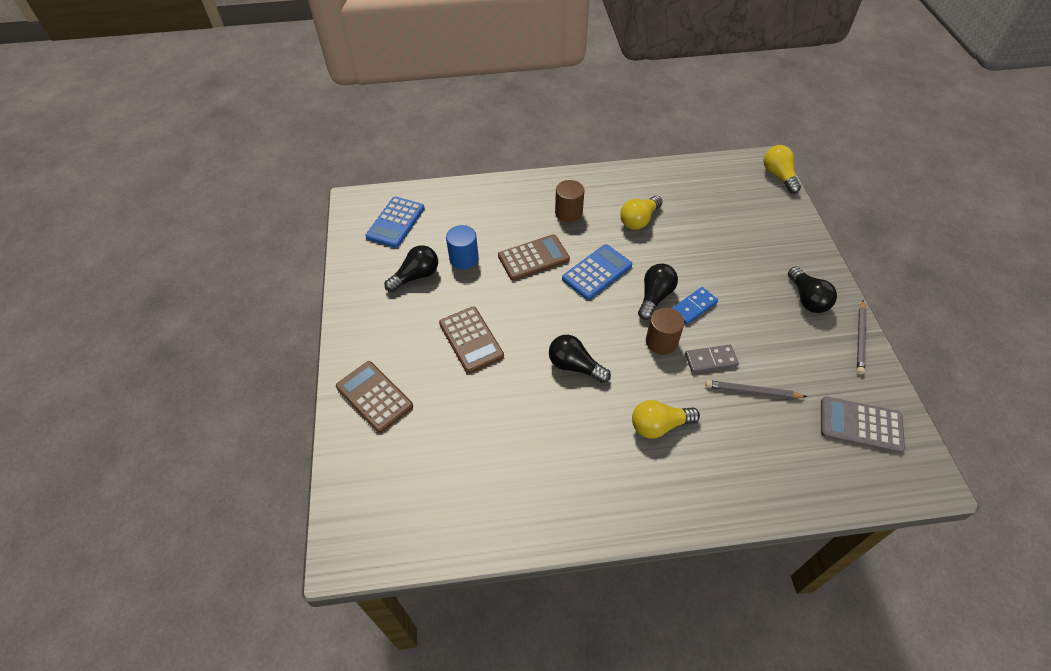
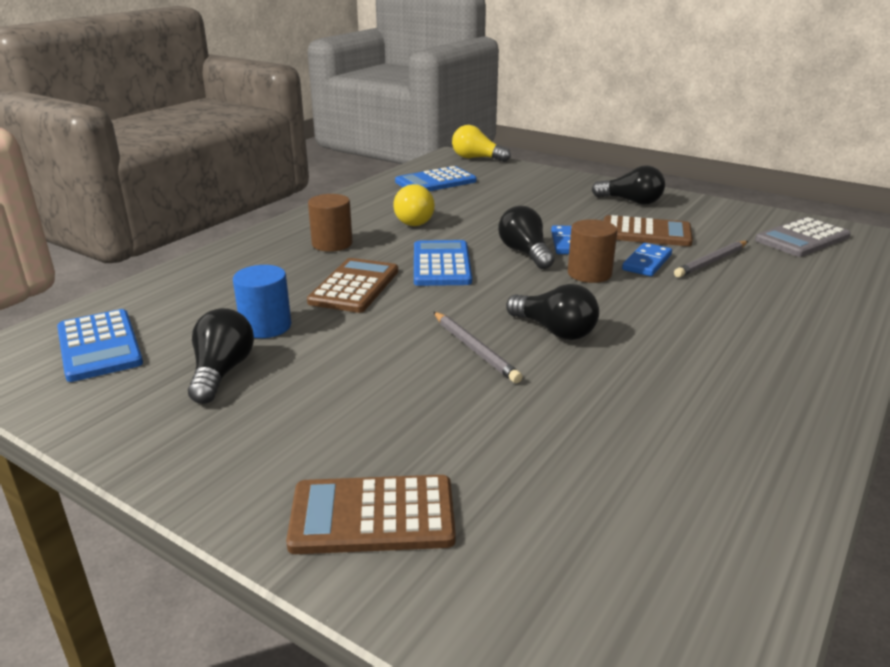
camera: 50 degrees left, 25 degrees down
brown calculator [439,307,504,373] -> brown calculator moved to [604,215,693,246]
black light bulb [549,335,611,383] -> black light bulb turned 120 degrees counterclockwise [506,284,599,340]
yellow light bulb [632,400,700,439] -> none
grey domino [685,345,739,373] -> blue domino [622,243,672,276]
grey pencil [857,300,867,375] -> grey pencil moved to [434,312,522,383]
none -> blue calculator [395,166,477,191]

